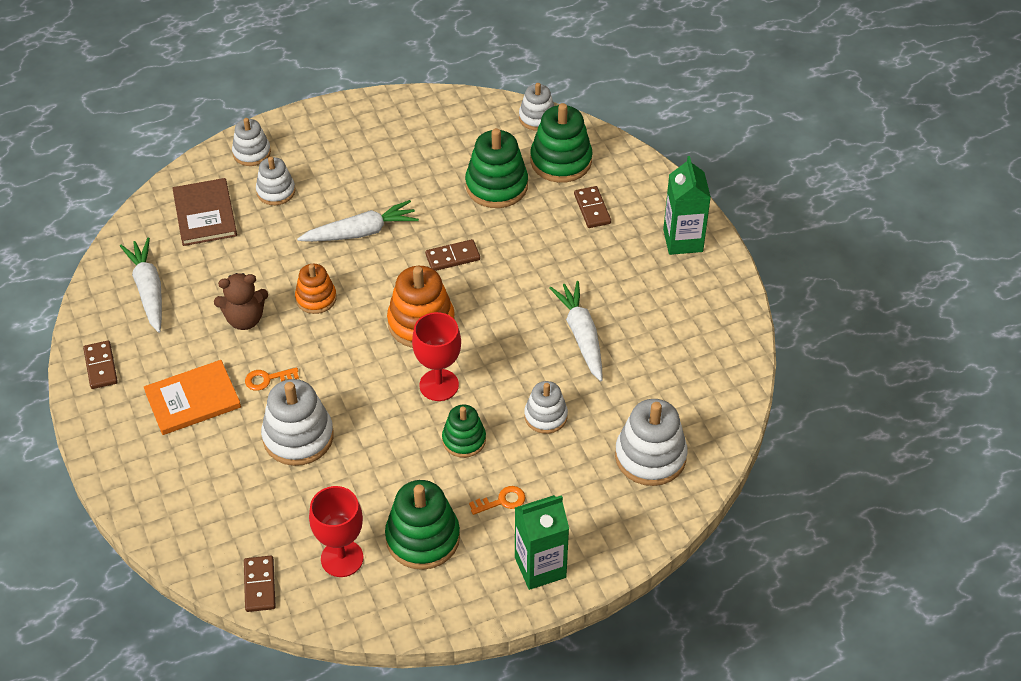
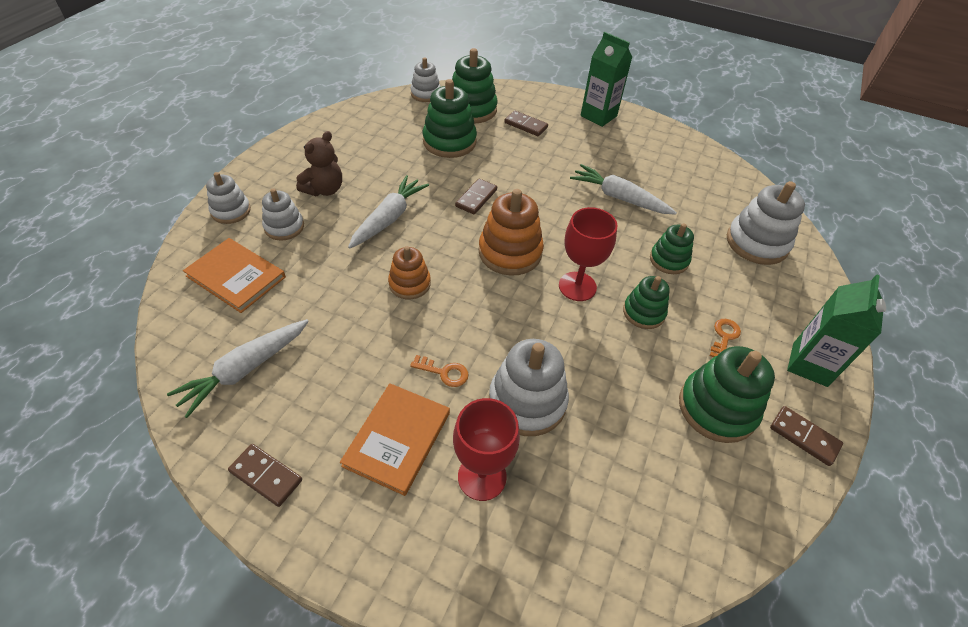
camera: 45 degrees left, 0 degrees up
white carrot [120,238,162,333] -> white carrot turned 75 degrees counterclockwise [167,319,309,418]
brown book [172,178,237,246] -> orange book [183,238,286,313]
brown teddy bear [214,273,268,330] -> brown teddy bear moved to [296,131,342,196]
brown domino [244,556,276,612] -> brown domino moved to [770,406,843,466]
orange key [245,367,299,391] -> orange key turned 105 degrees counterclockwise [410,355,468,387]
red goblet [309,486,364,577] -> red goblet moved to [453,398,520,501]
white stacking toy [524,381,568,434] -> green stacking toy [650,223,694,274]

